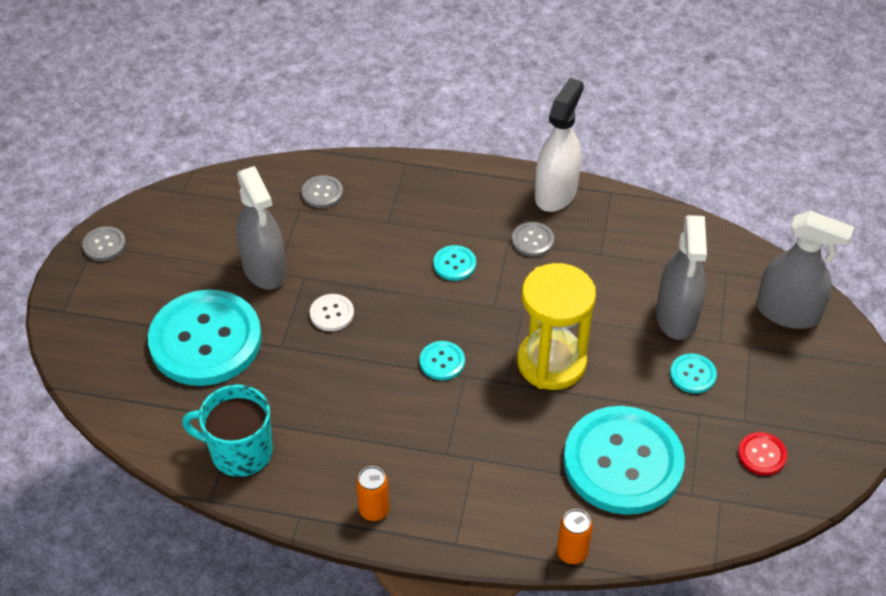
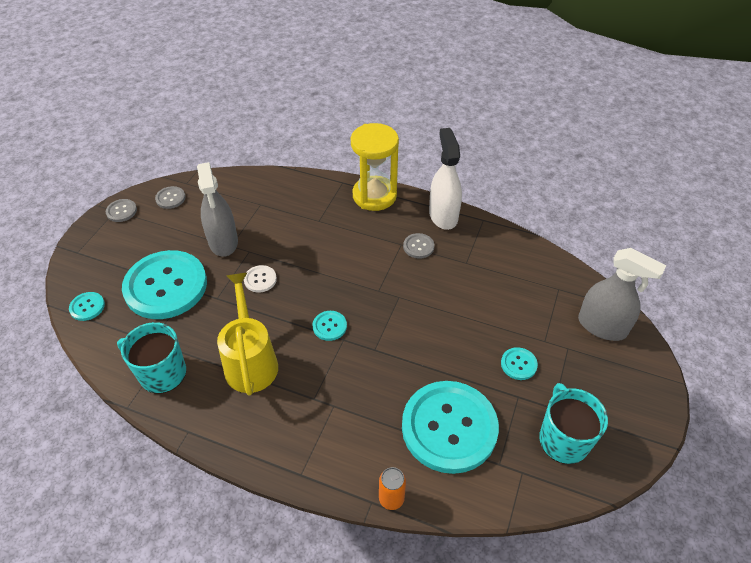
camera: 10 degrees right, 0 degrees up
grey button [302,175,343,208] -> grey button moved to [155,186,185,209]
orange can [356,466,389,521] -> none
turquoise button [433,245,476,281] -> turquoise button moved to [69,292,105,321]
yellow hourglass [517,263,596,390] -> yellow hourglass moved to [351,123,399,211]
white spray bottle [535,78,584,212] -> white spray bottle turned 45 degrees counterclockwise [429,128,462,230]
grey spray bottle [656,215,707,340] -> none
red button [738,432,787,476] -> turquoise mug [539,383,608,464]
none -> yellow watering can [217,273,278,395]

